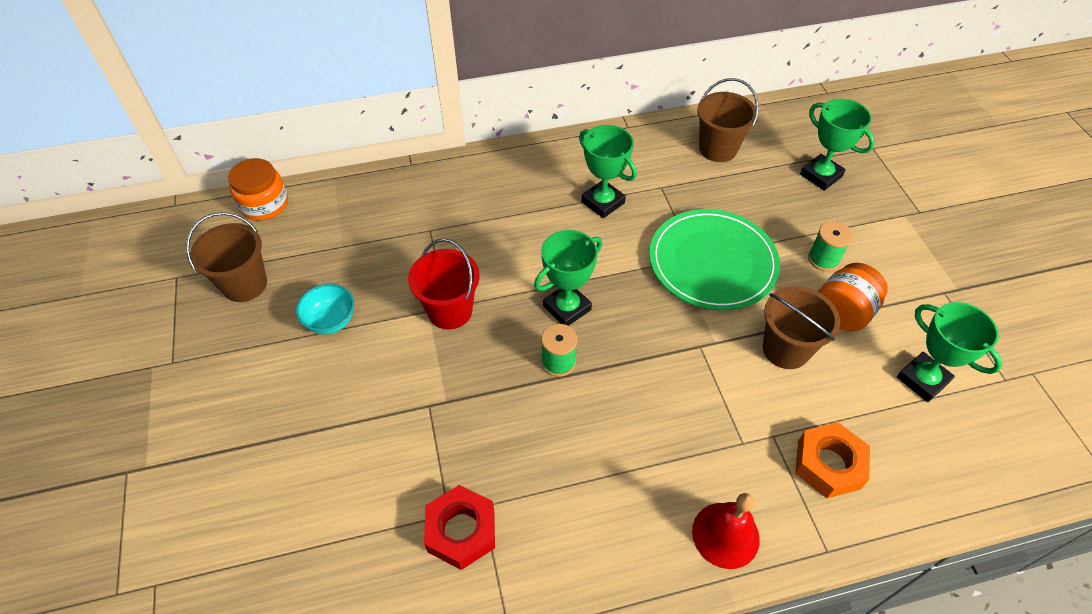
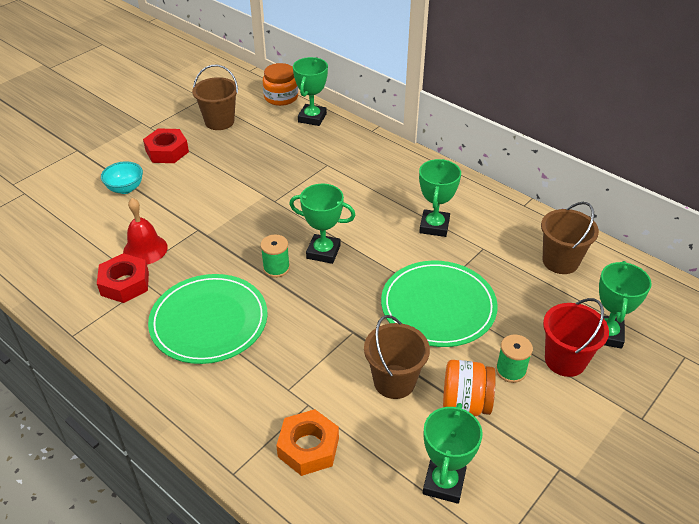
camera: 55 degrees right, 10 degrees down
turquoise bowl [296,284,354,334] -> turquoise bowl moved to [101,161,143,194]
red bucket [408,238,480,330] -> red bucket moved to [543,298,609,377]
red bell [692,493,760,569] -> red bell moved to [123,198,168,264]
none -> red nut [143,128,189,163]
none -> green plate [148,274,268,364]
none -> green trophy [293,57,328,126]

